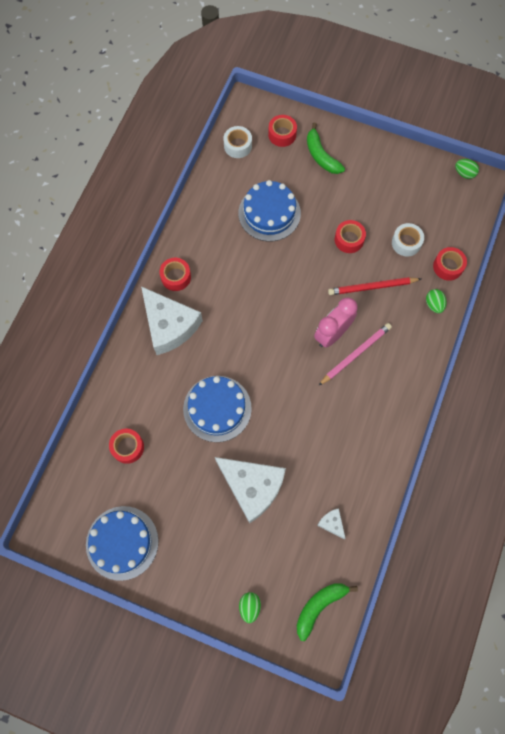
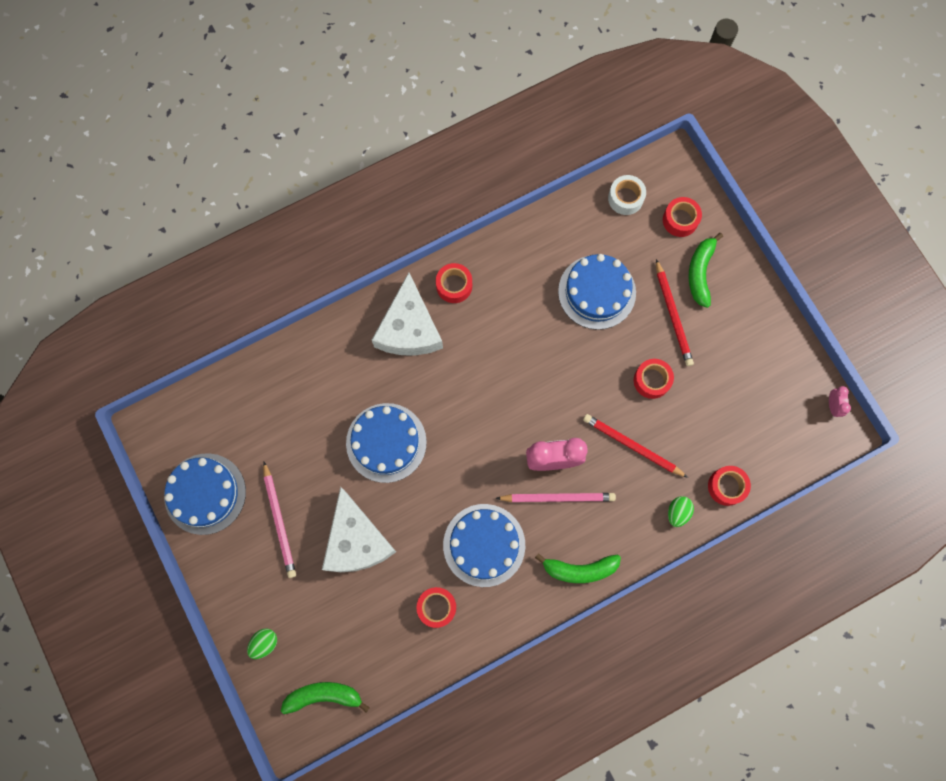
camera: 40 degrees right, 5 degrees up
red tape [109,429,144,464] -> red tape moved to [416,587,456,628]
white cheese [317,508,346,539] -> none
white tape [392,223,424,256] -> none
green egg [455,159,479,179] -> pink clock [829,386,851,417]
none -> pink pencil [263,462,296,578]
none -> blue cake [443,504,525,587]
none -> green banana [535,553,621,583]
none -> red pencil [656,259,694,366]

